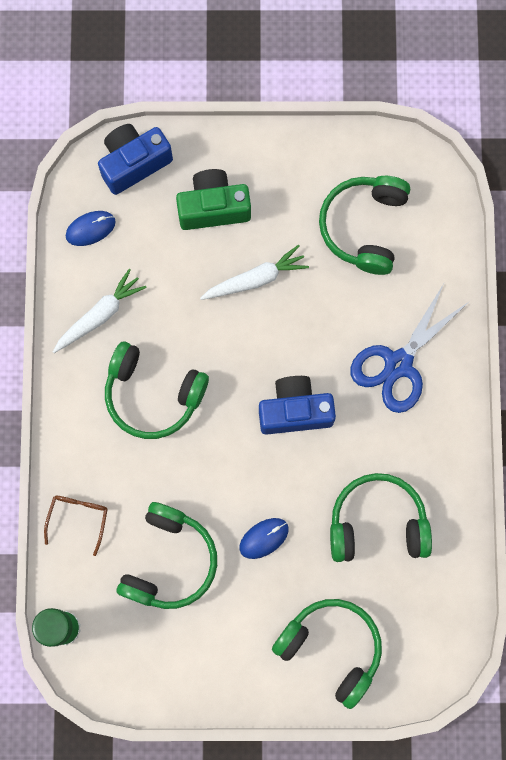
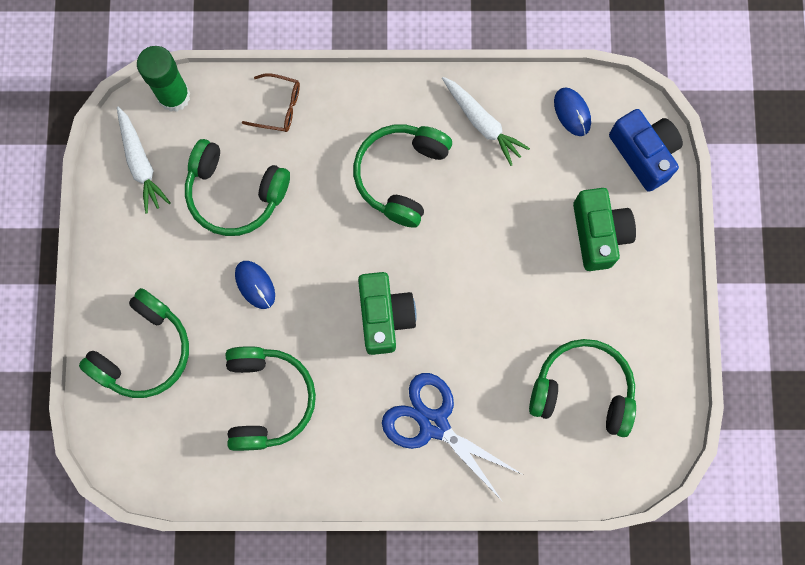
camera: 90 degrees right, 0 degrees up
white carrot [200,245,309,300] -> white carrot moved to [117,107,170,213]
blue camera [259,376,336,435] -> green camera [358,272,417,355]

